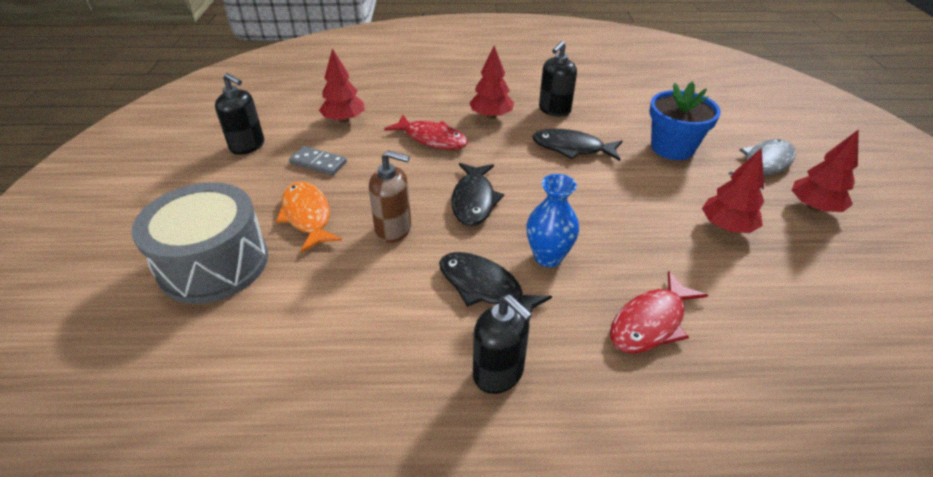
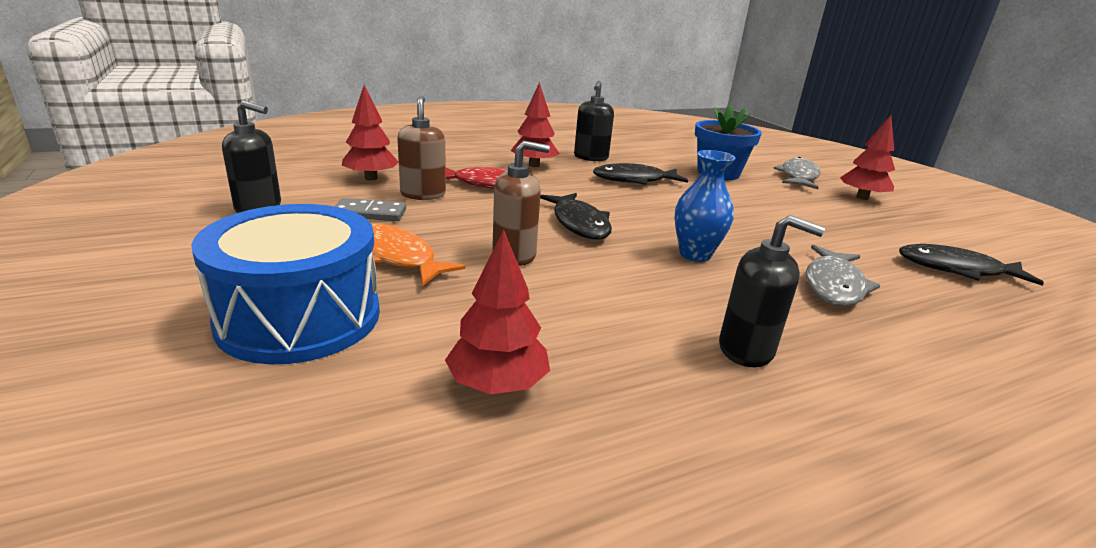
camera: 25 degrees left, 15 degrees down
grey drum [131,182,268,304] -> blue drum [191,204,380,364]
black fish [439,252,552,320] -> black fish moved to [899,244,1044,286]
red fish [610,271,708,354] -> grey fish [806,245,880,307]
red tree [702,148,764,233] -> red tree moved to [445,230,550,394]
none -> brown soap dispenser [397,96,446,200]

